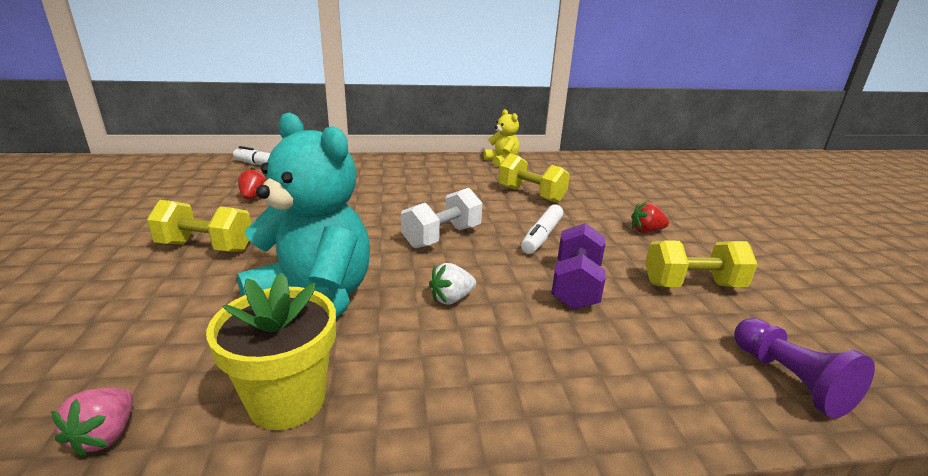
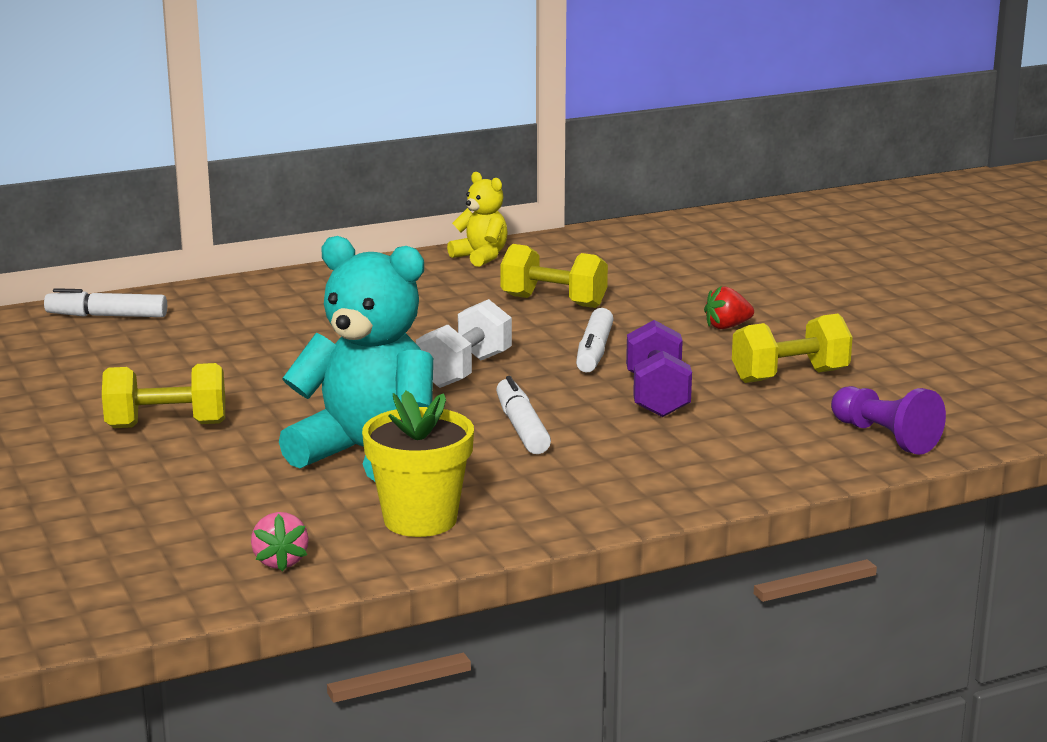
camera: 15 degrees left, 5 degrees down
red strawberry [238,168,267,200] -> none
white strawberry [429,263,476,304] -> white marker [496,376,551,454]

